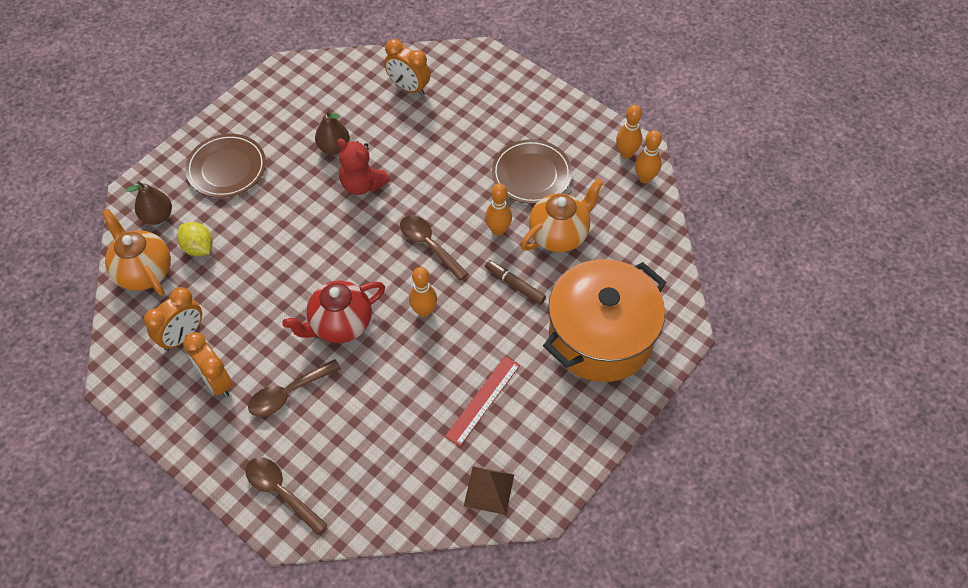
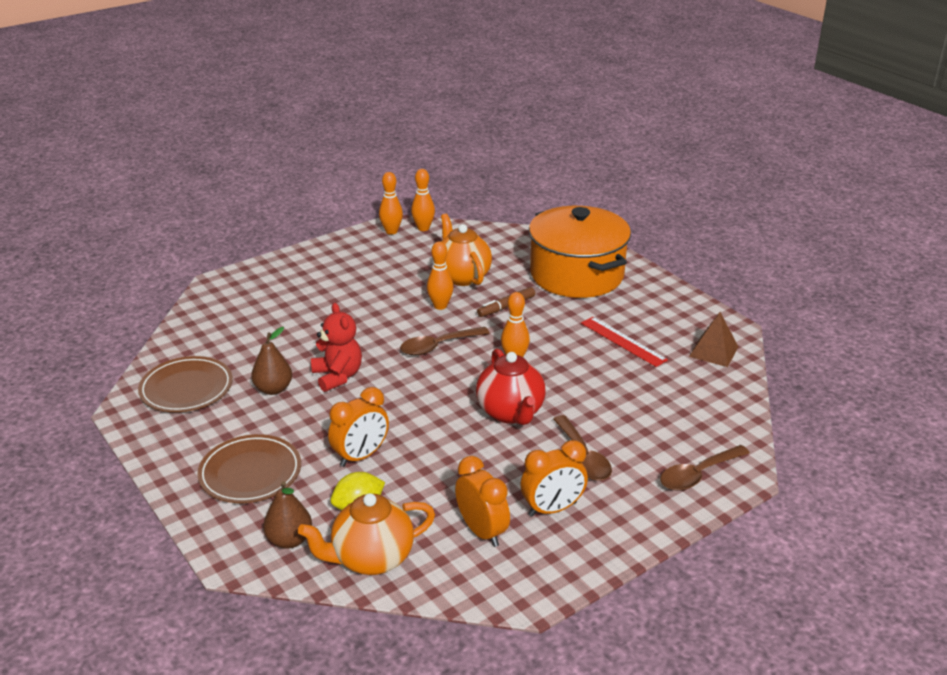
camera: 75 degrees left, 25 degrees down
red teddy bear [337,138,390,195] -> red teddy bear turned 75 degrees counterclockwise [311,303,362,392]
orange clock [384,39,430,96] -> orange clock moved to [328,387,389,467]
brown plate [492,139,572,204] -> brown plate moved to [138,356,233,412]

